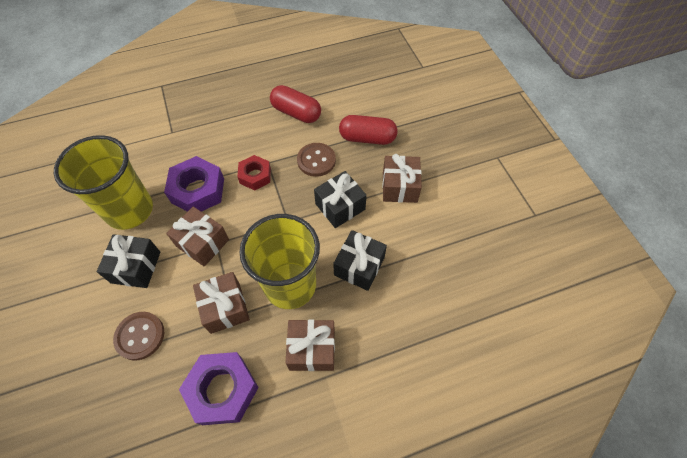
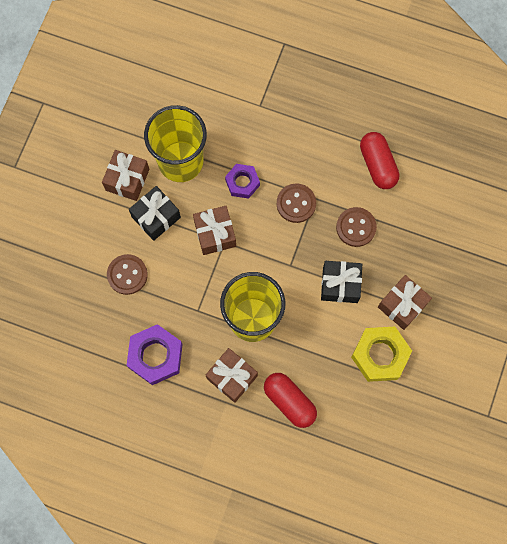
camera: 40 degrees right, 15 degrees up
purple nut [164,156,224,212] -> purple nut [225,164,260,199], size x0.62
brown gift [193,272,250,334] -> brown gift moved to [102,150,149,201]
red nut [237,155,271,190] -> brown button [277,183,316,223]
black gift [333,230,387,291] -> none
red capsule [339,115,397,145] -> red capsule moved to [264,373,317,428]
none -> yellow nut [351,326,412,382]

